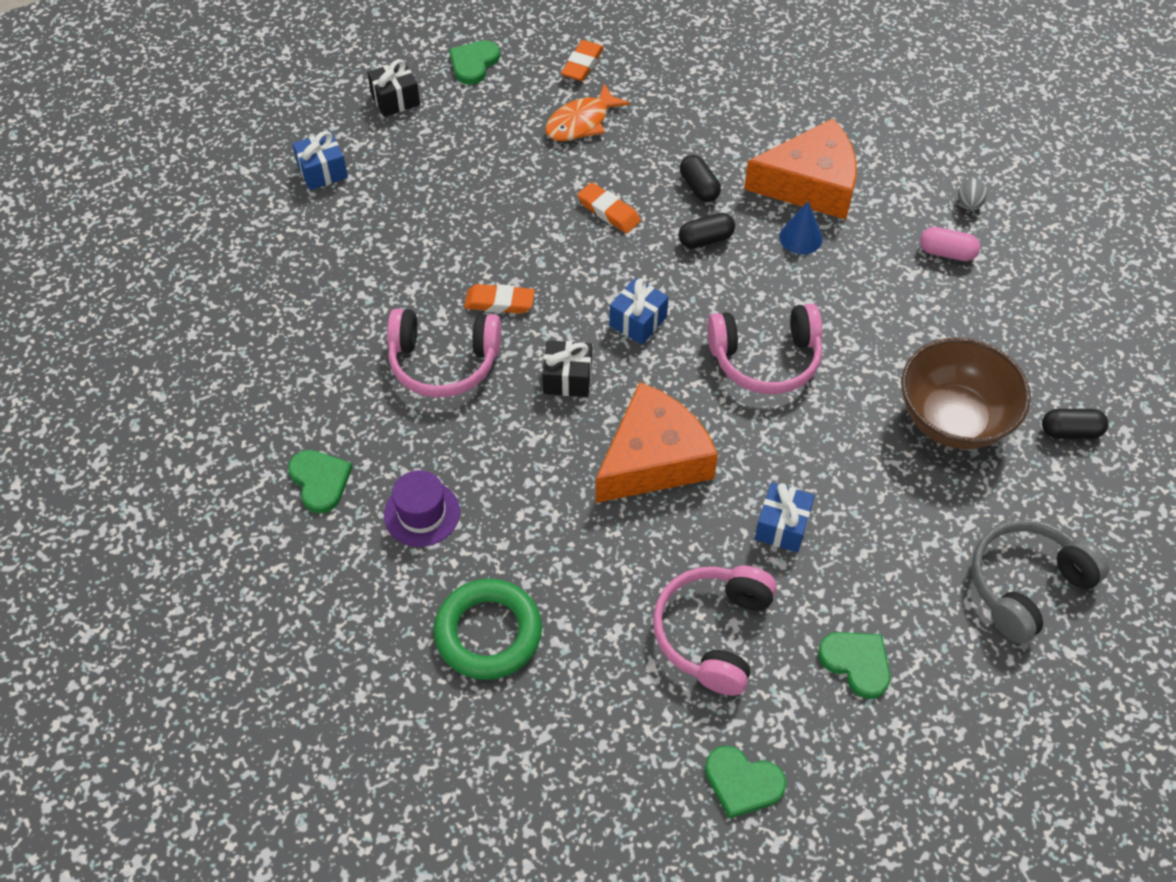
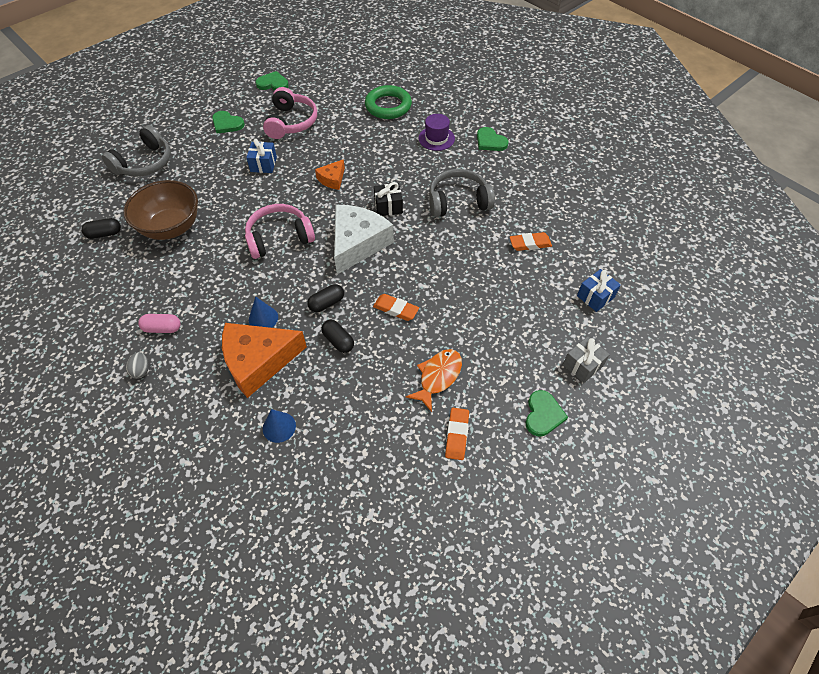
camera: 165 degrees right, 0 degrees up
black gift [367,59,420,117] -> grey gift [563,336,610,383]
pink headphones [387,308,501,397] -> grey headphones [429,169,495,217]
orange eraser [464,284,535,314] -> orange eraser moved to [510,232,552,251]
orange cheese [596,382,718,503] -> orange cheese [315,159,345,190], size x0.50
blue gift [609,278,669,345] -> white cheese [334,205,394,275]
none -> blue cone [263,409,296,443]

